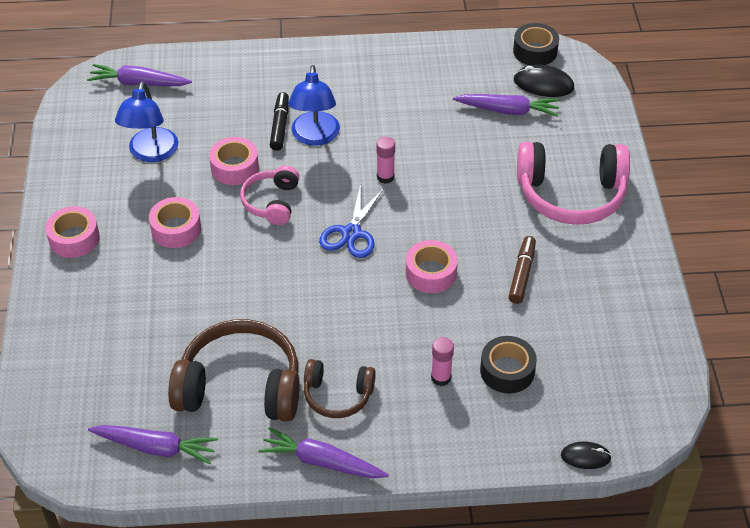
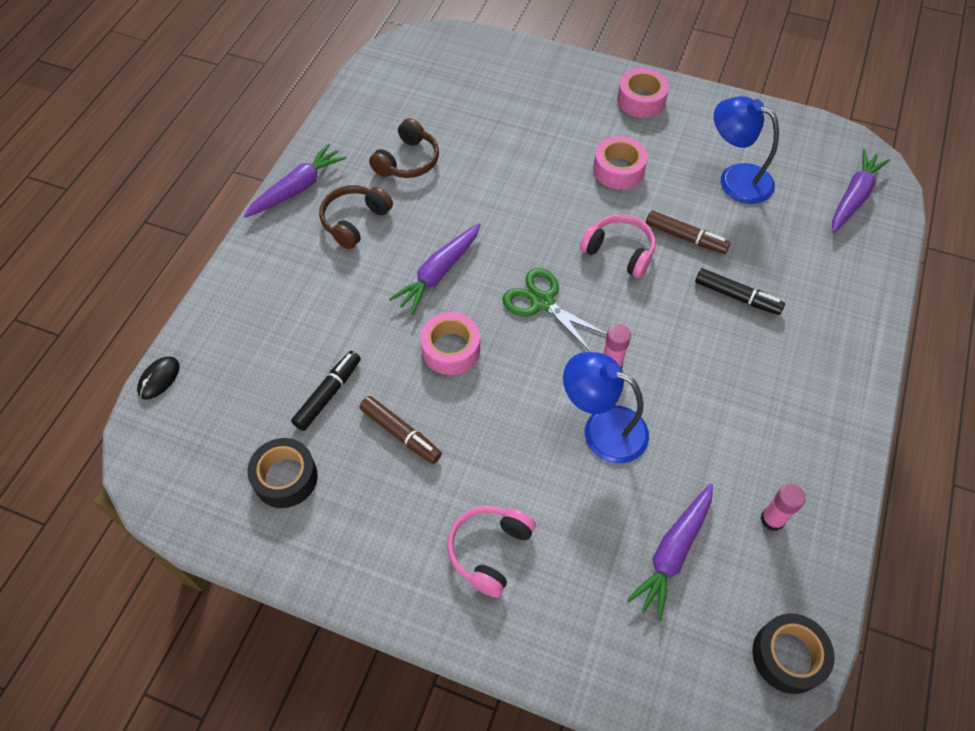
camera: 115 degrees right, 10 degrees up
purple carrot [88,425,218,465] -> purple carrot moved to [389,223,481,315]
brown headphones [168,319,300,422] -> brown headphones [369,118,439,178], size x0.56
pink tape [209,137,259,185] -> brown marker [646,210,731,254]
blue lamp [289,65,340,146] -> blue lamp moved to [563,352,649,464]
blue scissors [319,184,384,258] -> green scissors [502,268,607,352]
pink glue stick [431,337,454,386] -> pink glue stick moved to [761,484,806,531]
black tape [480,336,537,393] -> black tape moved to [247,438,318,508]
black mouse [514,65,574,97] -> none
pink headphones [517,141,630,225] -> pink headphones [447,505,536,598], size x0.56
none -> black marker [291,351,361,431]

